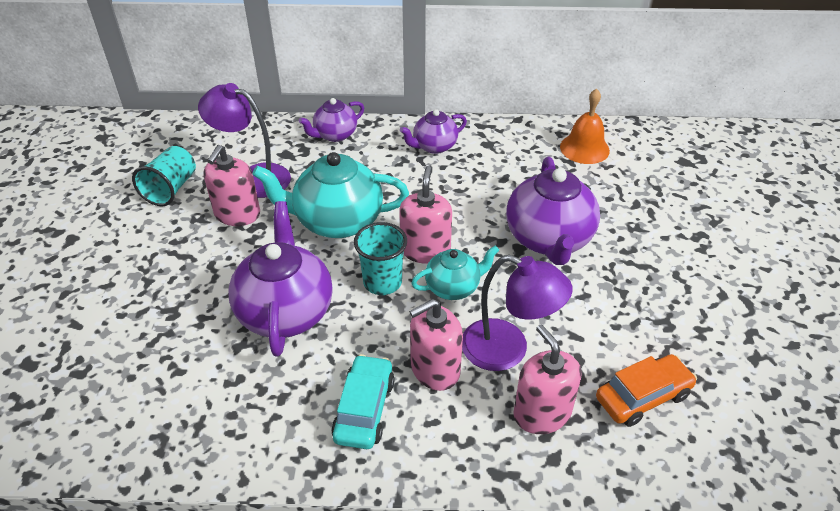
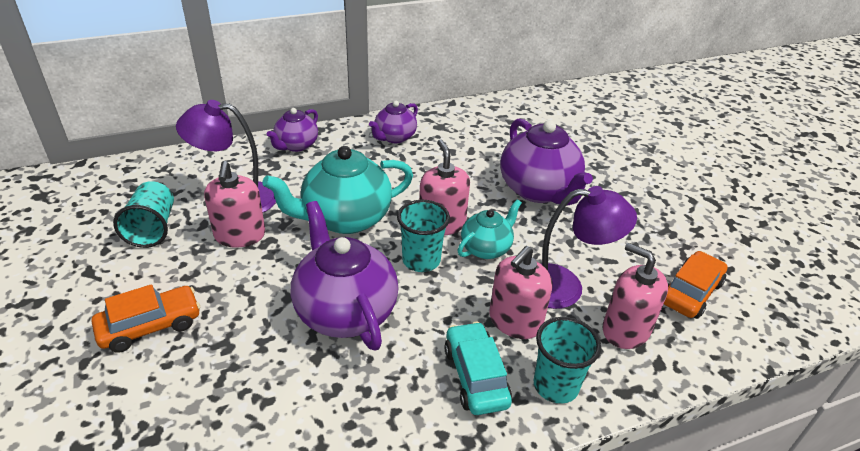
camera: 25 degrees left, 5 degrees down
orange bell [560,89,610,164] -> none
none -> orange car [92,284,200,353]
none -> turquoise cup [534,317,601,404]

